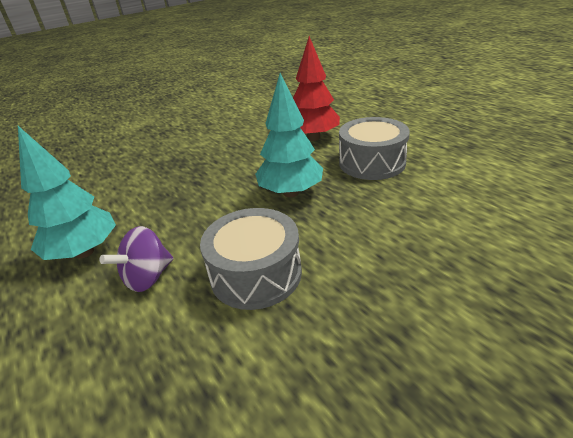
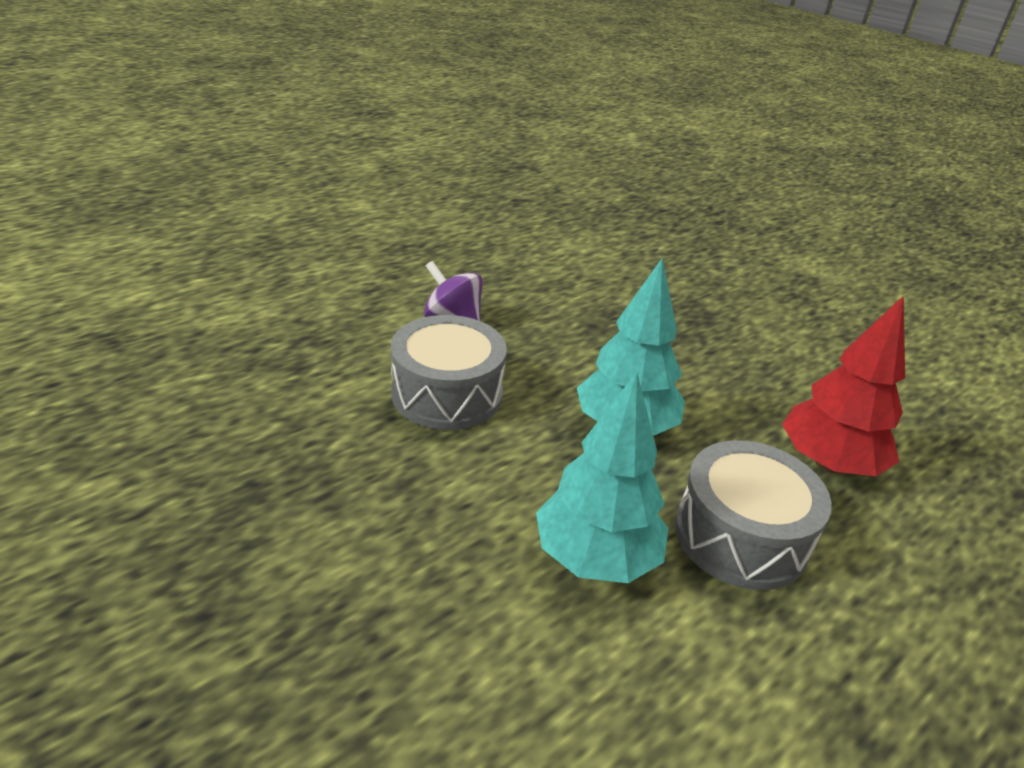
camera: 80 degrees right, 0 degrees up
turquoise tree [18,126,116,260] -> turquoise tree moved to [536,372,668,583]

